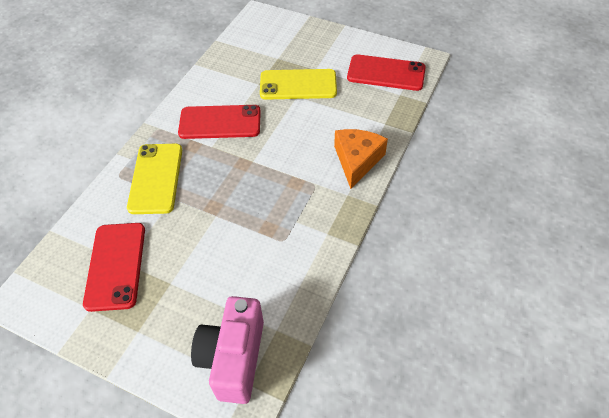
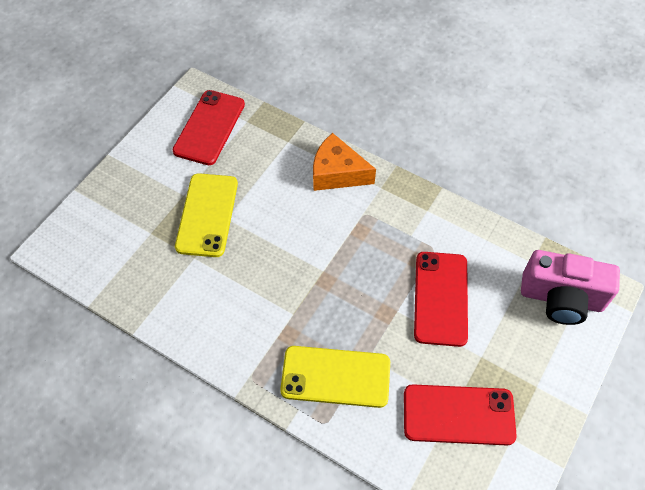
camera: 85 degrees left, 5 degrees up
red phone [178,105,261,139] -> red phone moved to [414,252,468,347]

